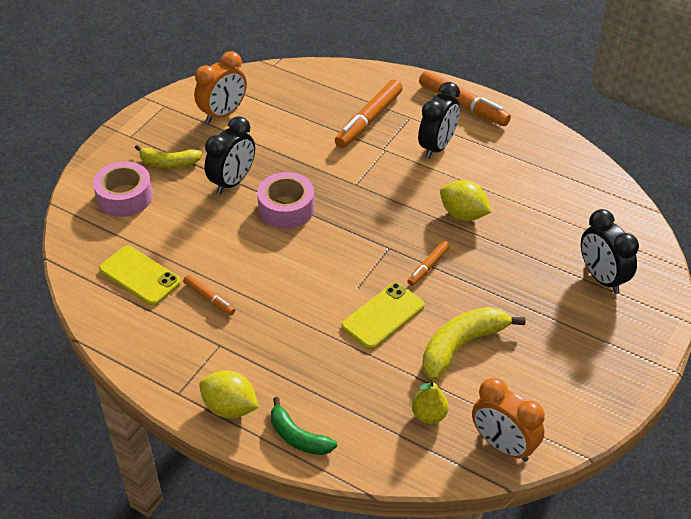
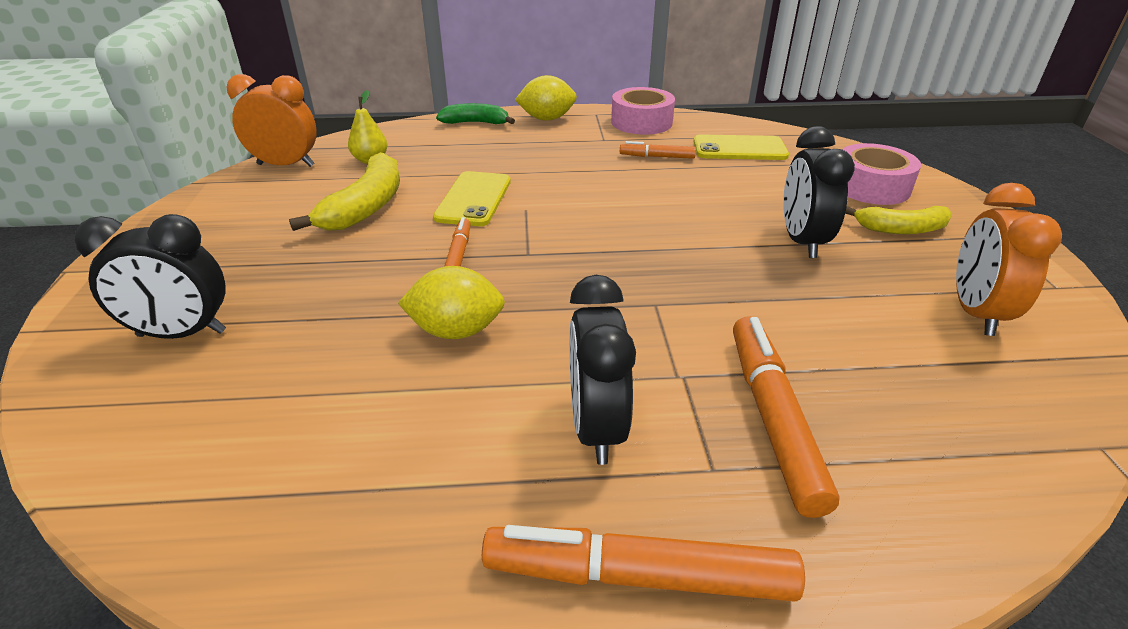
camera: 145 degrees right, 10 degrees down
yellow banana [135,145,202,168] -> yellow banana turned 150 degrees counterclockwise [845,206,952,234]
pink tape [257,172,315,228] -> pink tape moved to [611,87,675,135]
black clock [581,209,639,294] -> black clock turned 150 degrees clockwise [74,214,226,339]

